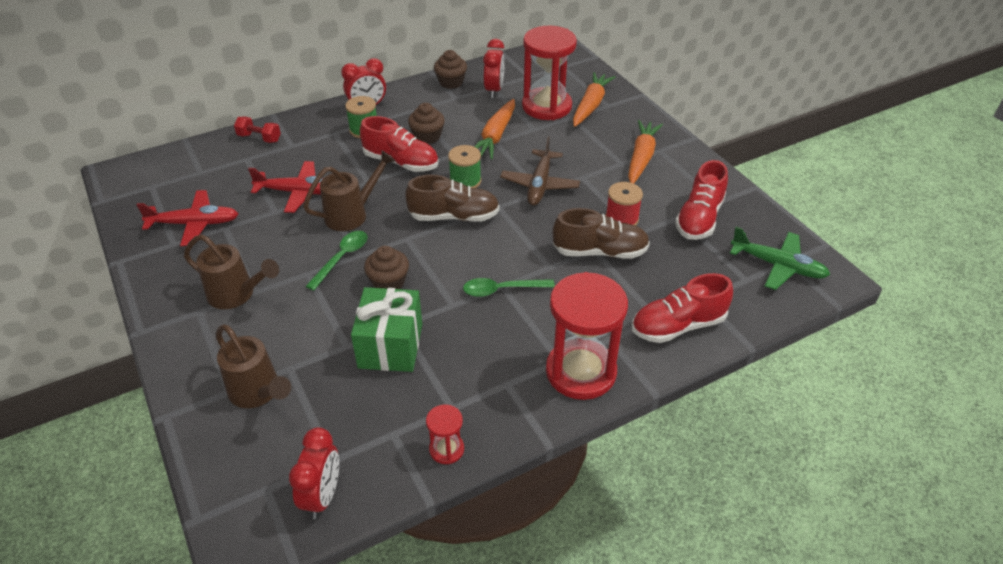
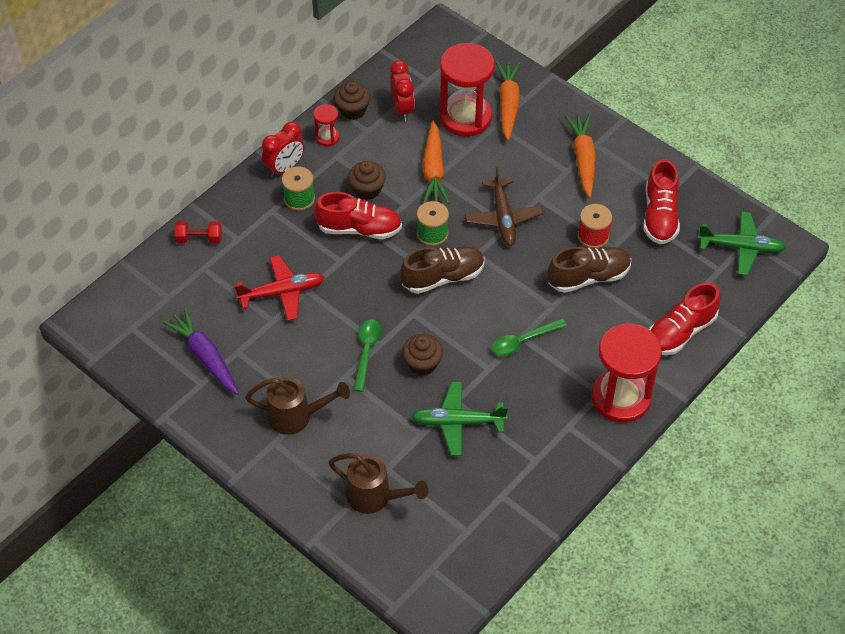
camera: 20 degrees left, 10 degrees up
red plane [136,190,238,246] -> purple carrot [163,308,239,394]
red clock [289,427,339,519] -> none
brown watering can [303,150,395,231] -> none
green gift [351,287,422,372] -> green plane [411,382,508,456]
red hourglass [426,404,464,464] -> red hourglass moved to [313,104,340,146]

